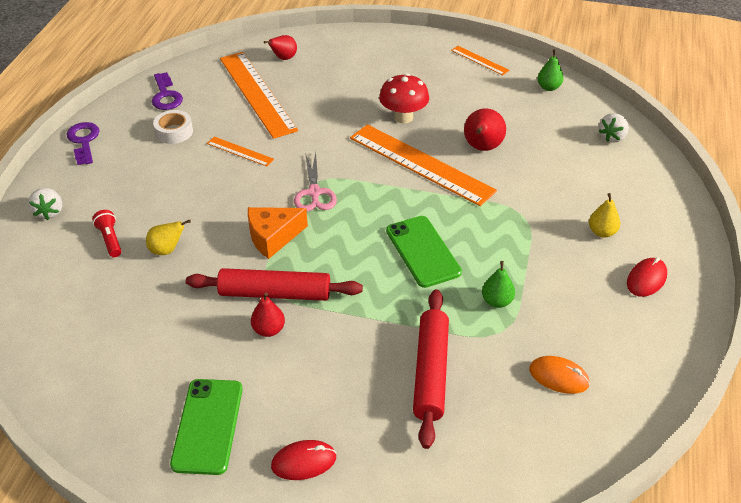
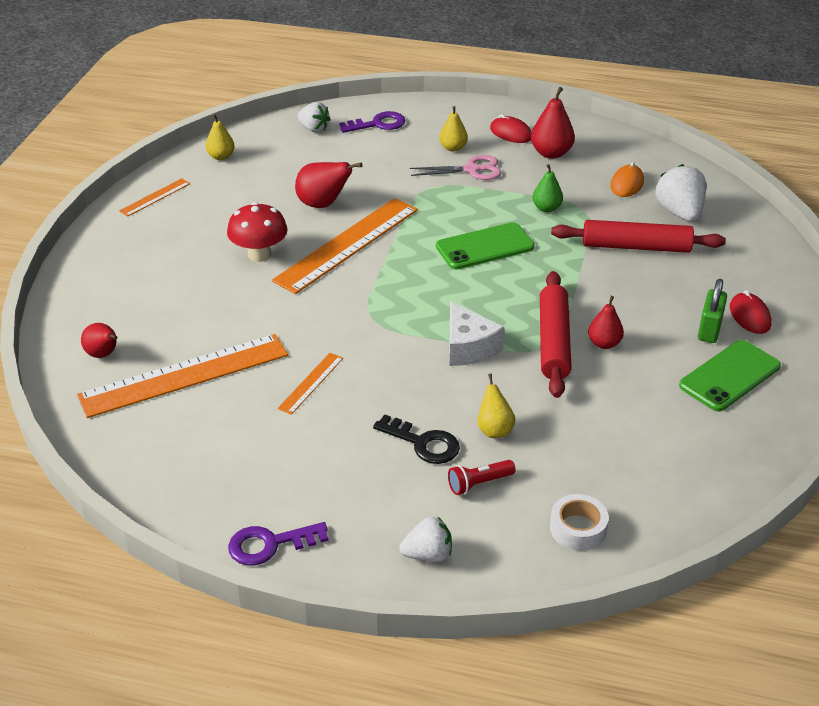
camera: 90 degrees left, 5 degrees down
purple key [152,72,183,110] -> purple key moved to [339,111,406,133]
white tape [153,110,193,144] -> white tape moved to [550,494,609,551]
green phone [170,379,243,475] -> green phone turned 45 degrees counterclockwise [679,340,781,412]
orange cheese [248,207,308,259] -> white cheese [450,301,505,366]
pink scissors [294,153,337,211] -> pink scissors moved to [410,155,502,180]
green pear [537,49,564,91] -> yellow pear [206,114,235,160]
none -> black key [373,414,460,464]
none -> red pear [531,87,575,159]
none -> white strawberry [655,164,706,222]
none -> green padlock [698,279,727,343]

